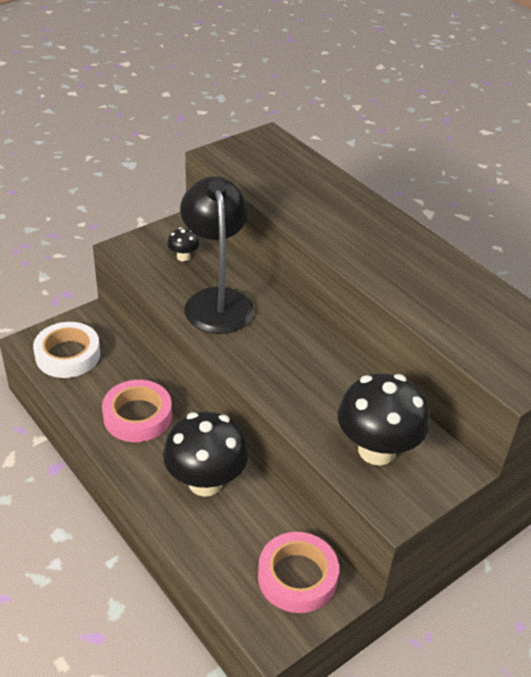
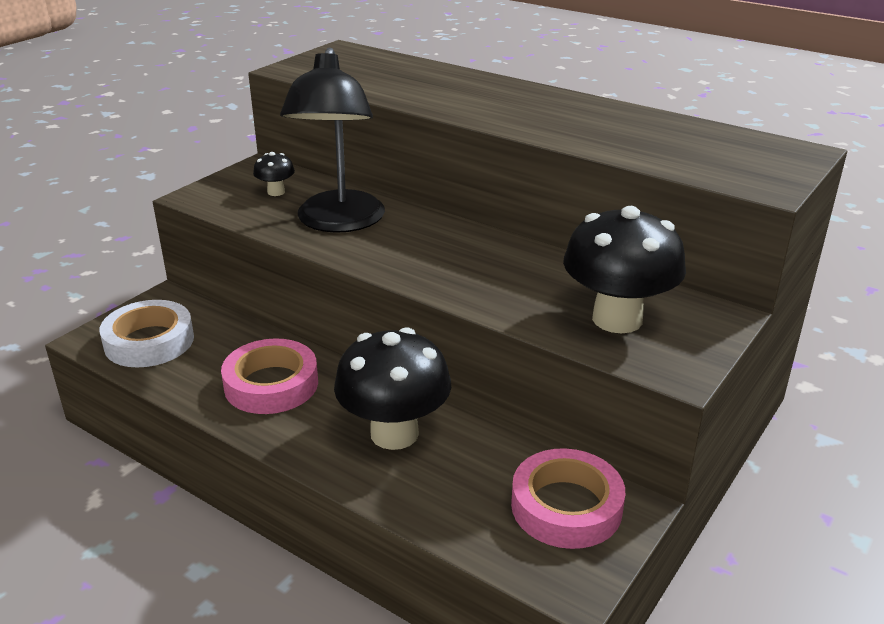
camera: 15 degrees left, 10 degrees down
black lamp [180,176,254,334] -> black lamp turned 150 degrees counterclockwise [280,47,385,233]

